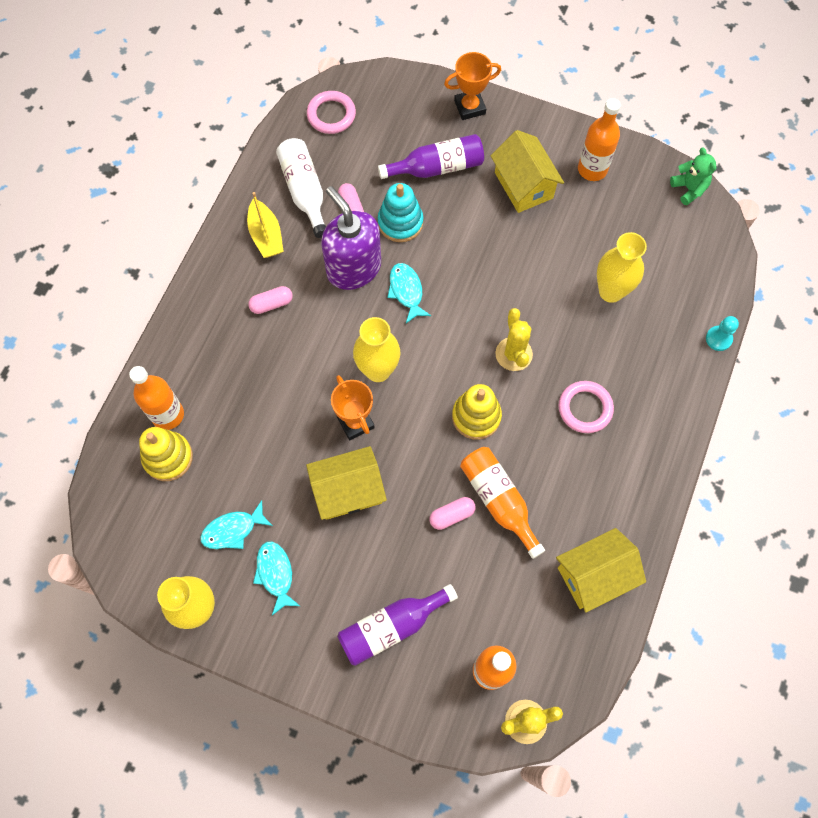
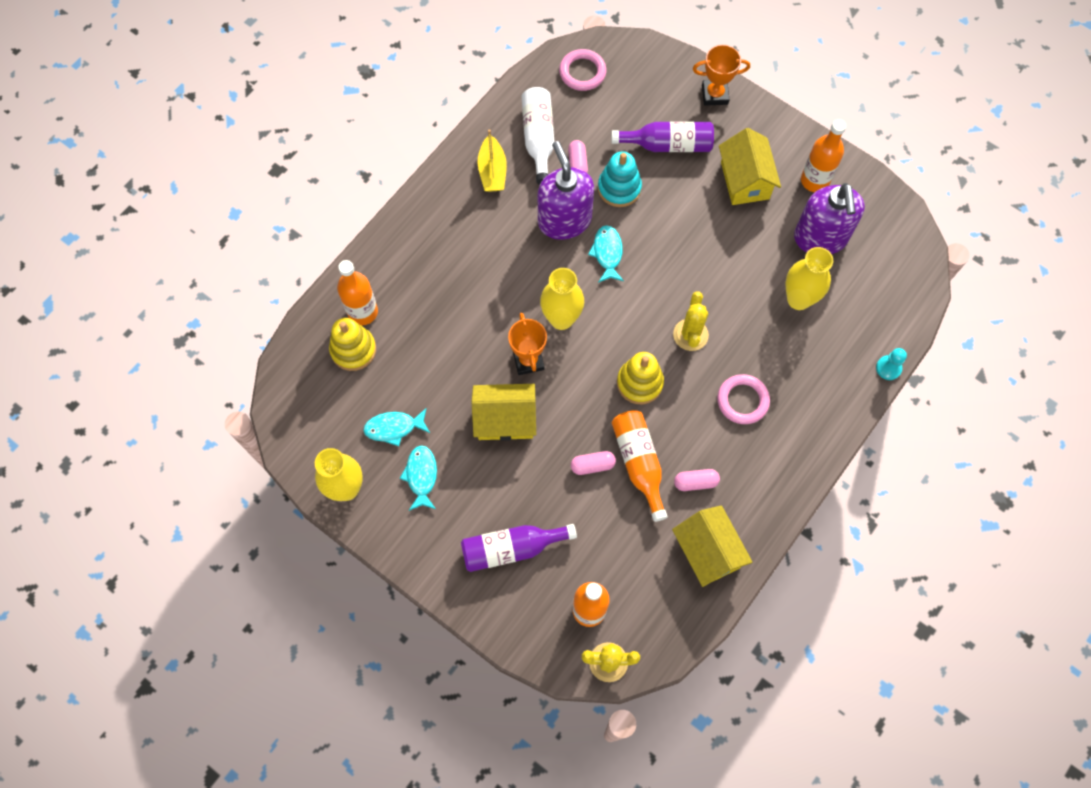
camera: 15 degrees right, 0 degrees up
pink capsule [248,286,293,314] -> pink capsule moved to [674,469,720,491]
yellow house [556,528,646,613] -> yellow house turned 75 degrees clockwise [672,505,753,587]
green teddy bear [670,147,717,205] -> none
none -> purple soap dispenser [794,183,865,254]

